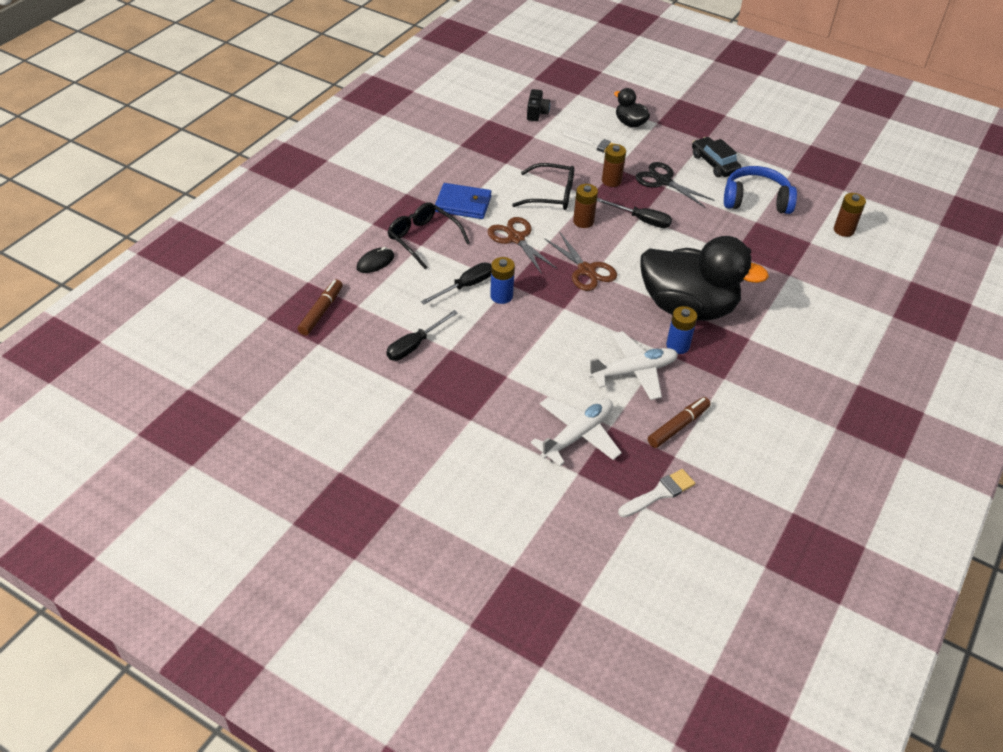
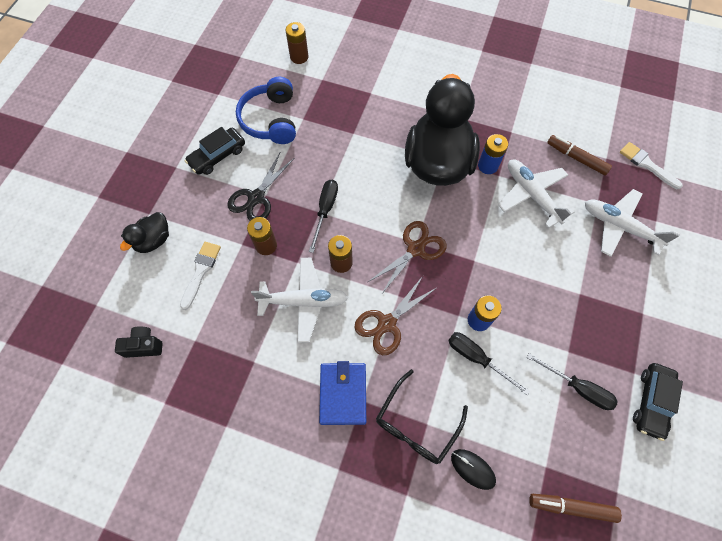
camera: 100 degrees left, 20 degrees up
black glasses [512,163,574,210] -> white plane [251,258,348,343]
none -> black car [633,363,683,441]

